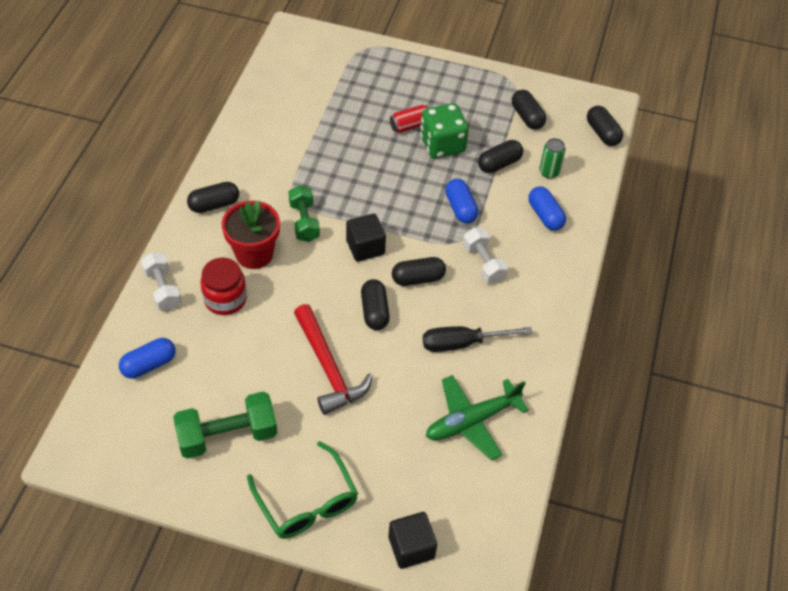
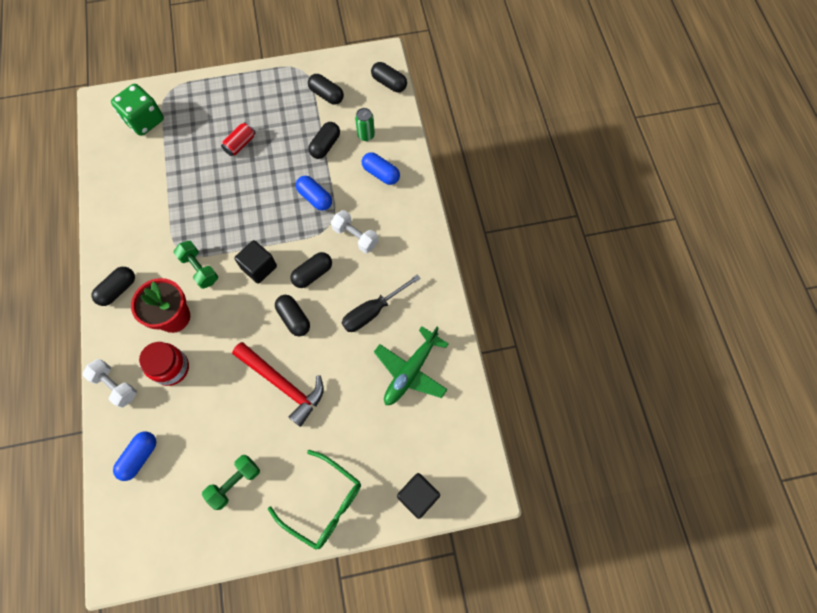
camera: 25 degrees left, 15 degrees up
green dumbbell [173,391,277,459] -> green dumbbell [202,455,260,510], size x0.66
green dice [420,103,469,159] -> green dice moved to [111,84,164,136]

